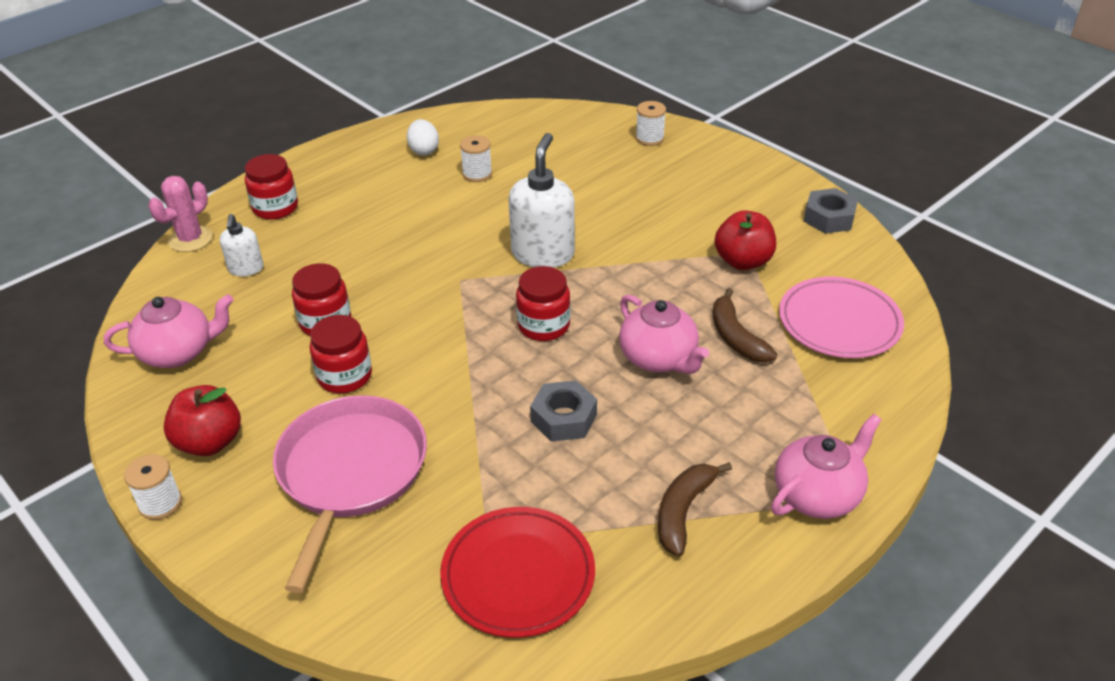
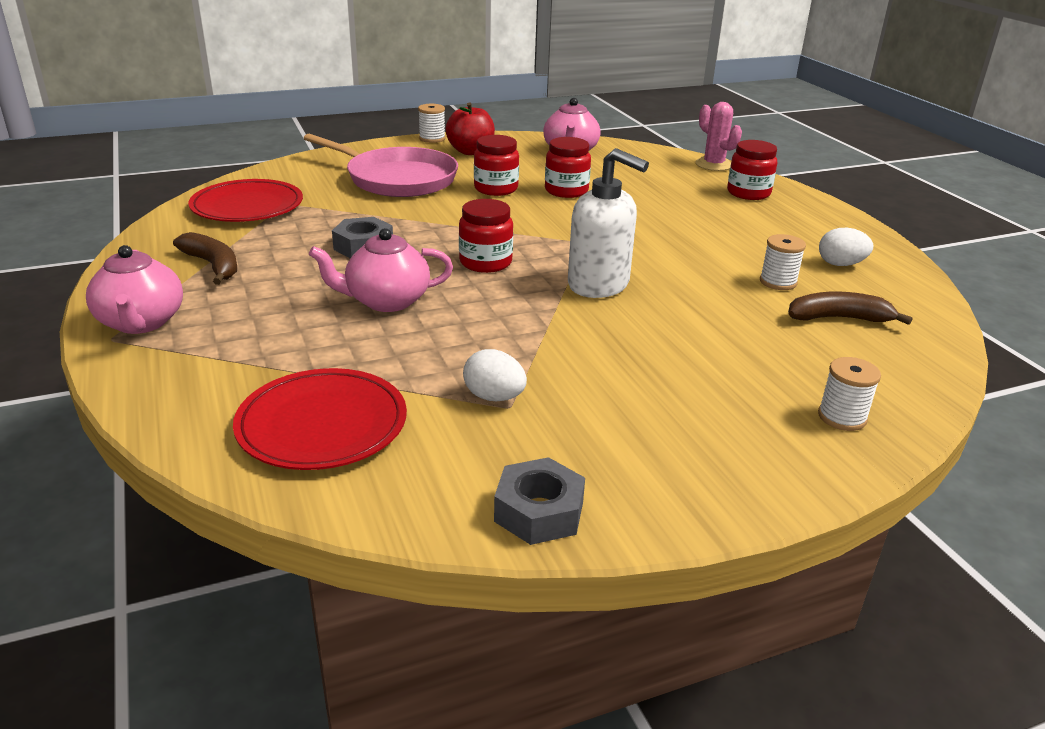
camera: 110 degrees right, 10 degrees down
white soap dispenser [220,214,263,276] -> none
brown banana [713,288,777,362] -> brown banana moved to [788,292,913,325]
red apple [715,210,776,270] -> white egg [463,349,527,401]
pink plate [779,277,904,358] -> red plate [233,368,407,470]

